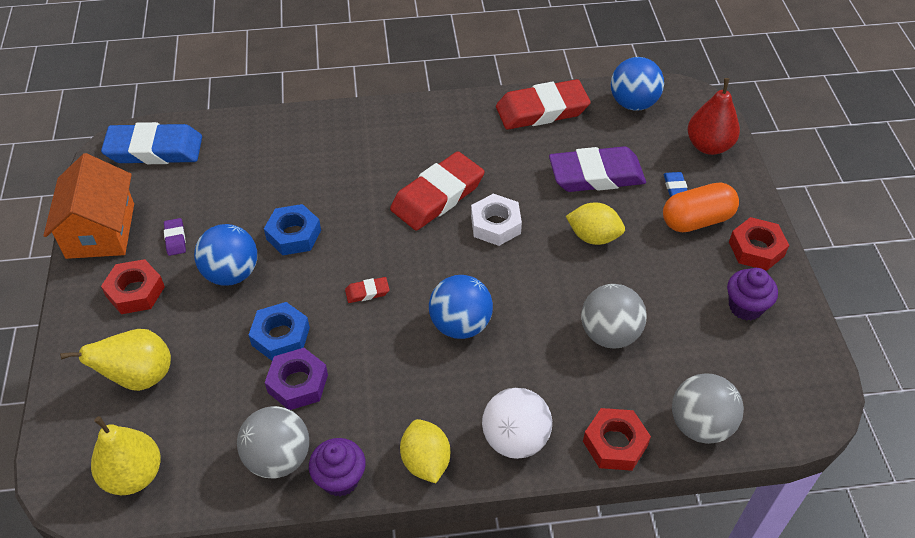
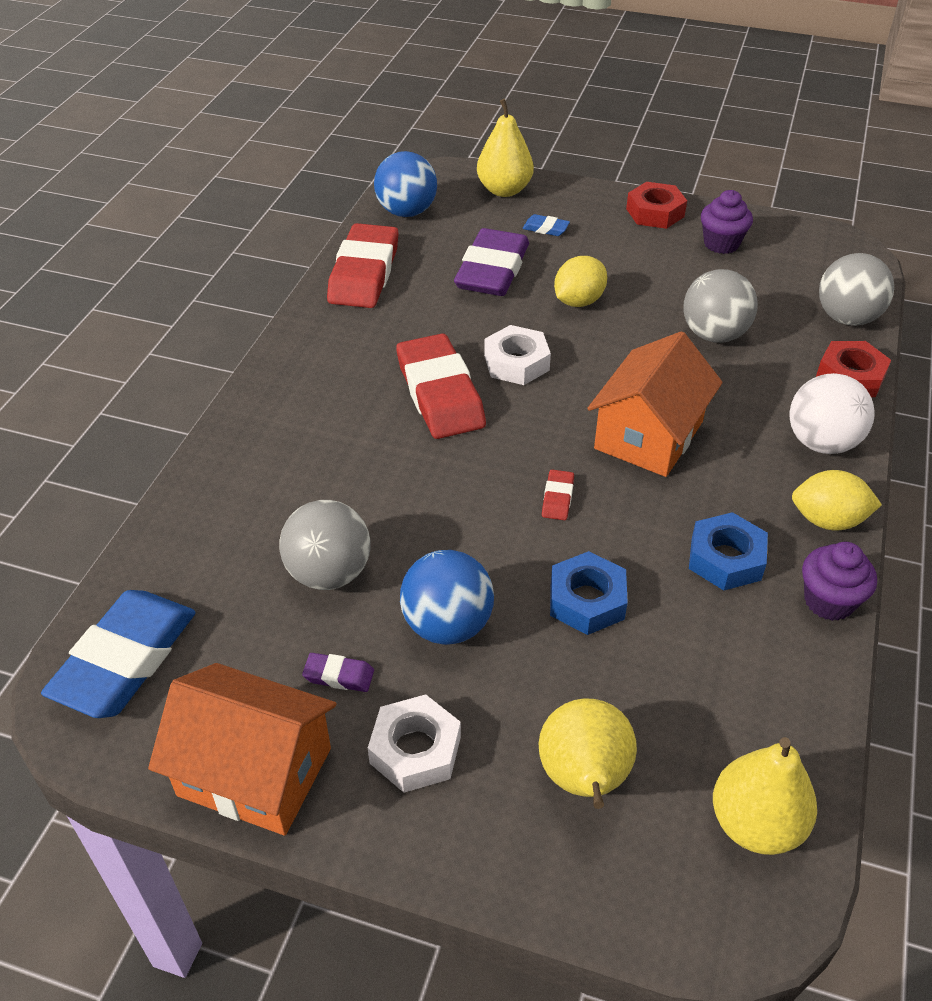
camera: 65 degrees left, 5 degrees down
red nut [101,259,165,314] -> white nut [368,694,461,793]
grey ball [237,406,309,479] -> grey ball moved to [279,500,370,590]
blue nut [264,204,321,255] -> blue nut moved to [689,512,768,590]
purple nut [265,348,328,410] -> none
blue ball [429,275,493,339] -> orange house [587,331,723,477]
orange capsule [663,183,739,232] -> none
red pear [688,78,740,155] -> yellow pear [477,99,534,197]

